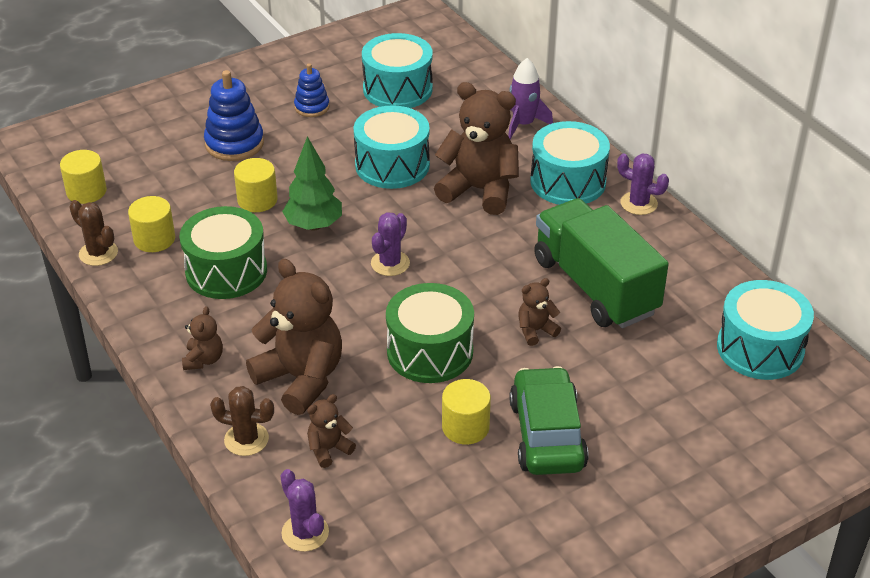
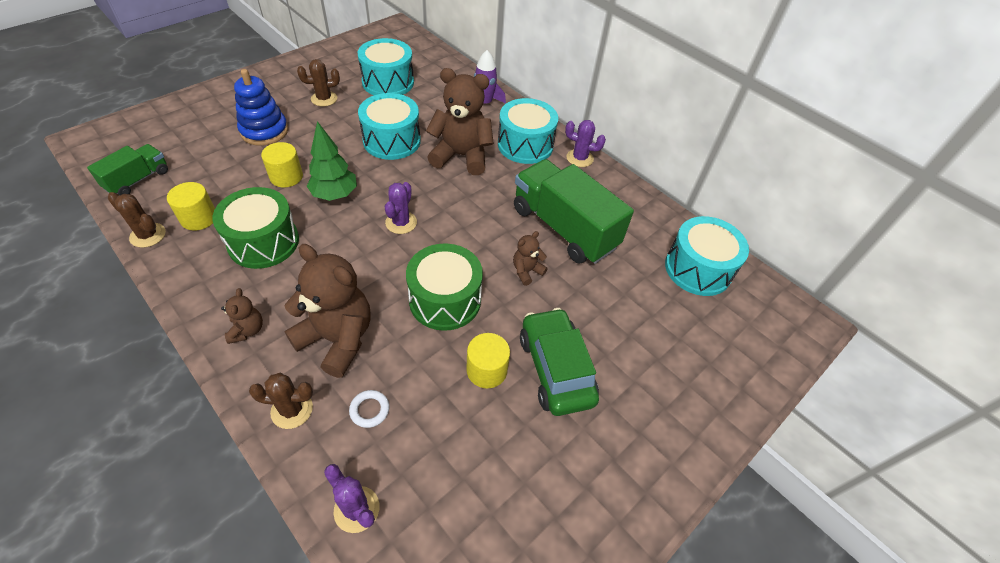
camera: 15 degrees left, 10 degrees up
yellow cylinder [60,150,107,204] -> green truck [87,144,168,195]
blue stacking toy [294,63,329,117] -> brown cactus [297,59,340,107]
brown teddy bear [307,394,356,468] -> white ring [349,390,389,428]

